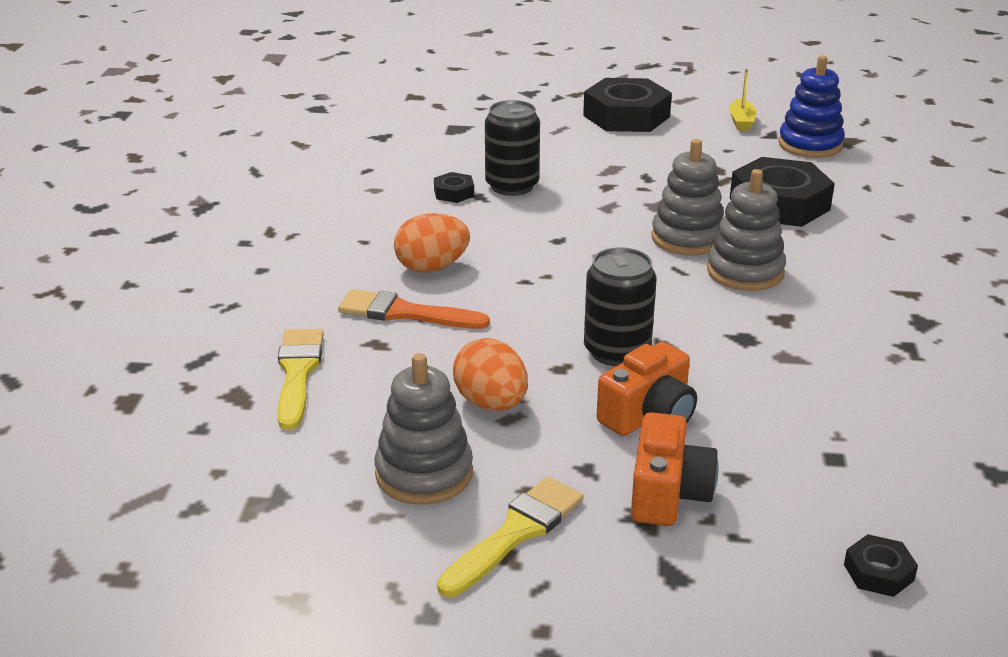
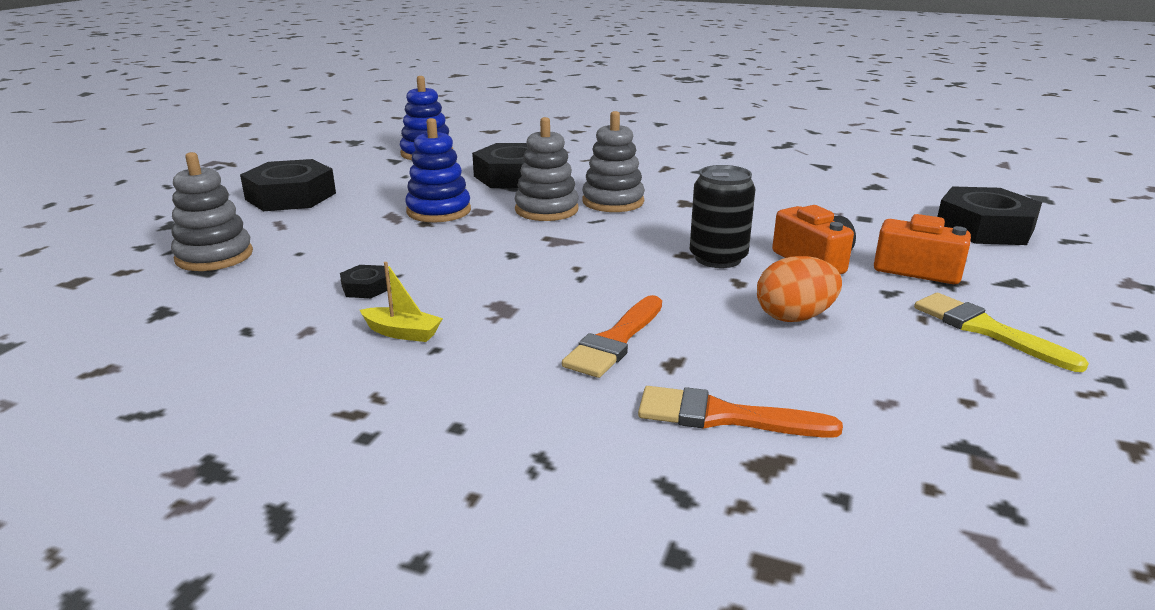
camera: 75 degrees left, 5 degrees down
yellow brush [278,329,324,430] -> orange brush [638,386,843,438]
grey stacking toy [374,353,473,505] -> grey stacking toy moved to [171,152,253,271]
orange egg [394,213,470,273] -> none
black can [485,100,540,196] -> none
yellow boat [729,69,757,131] -> yellow boat moved to [360,262,443,342]
black nut [844,534,918,597] -> black nut [937,186,1042,245], size x2.24
none -> blue stacking toy [405,118,471,222]

